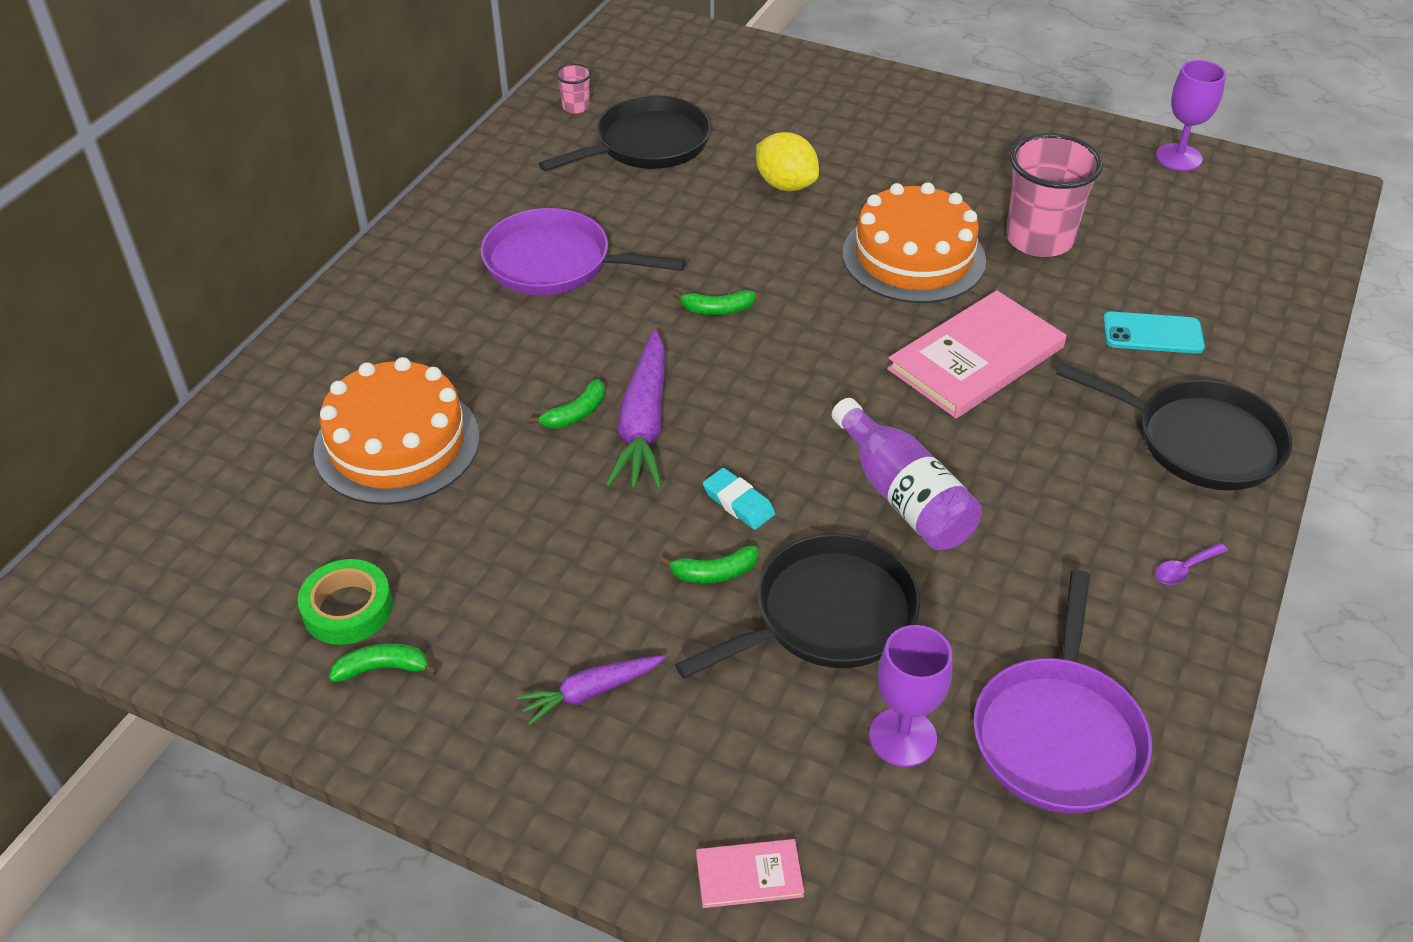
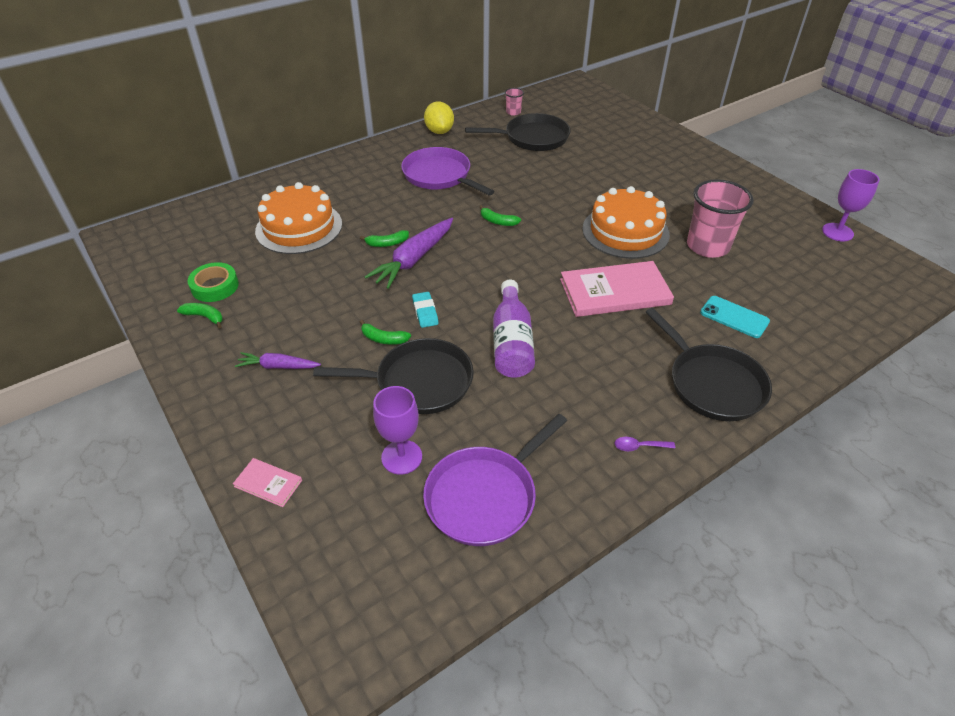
camera: 30 degrees right, 0 degrees up
yellow lemon [756,132,819,191] -> yellow lemon moved to [424,101,454,134]

